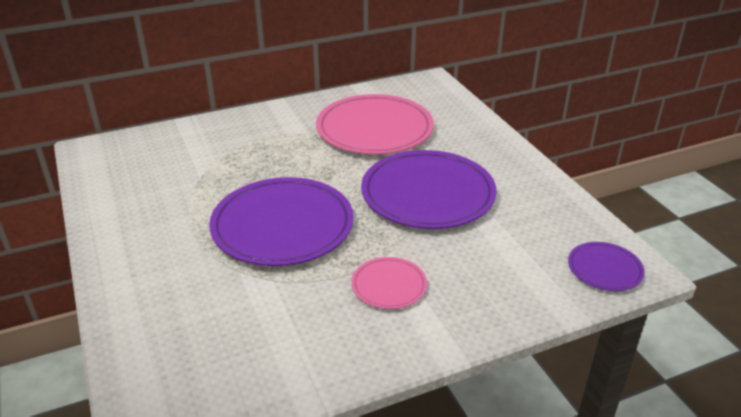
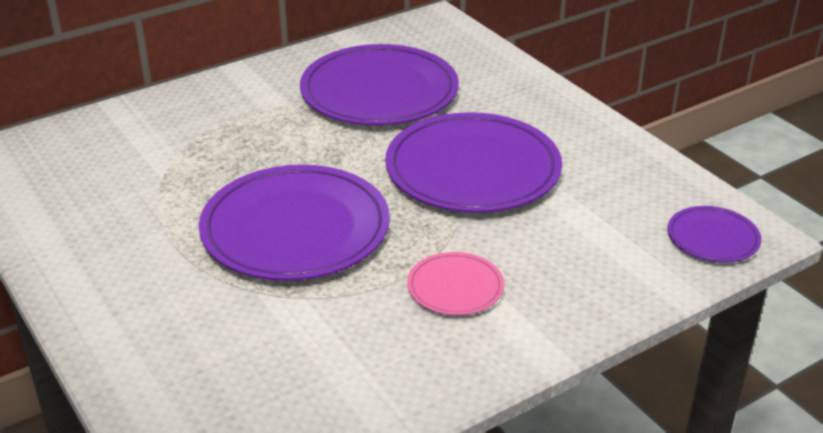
camera: 10 degrees left, 0 degrees up
pink plate [316,94,434,155] -> purple plate [300,44,459,126]

